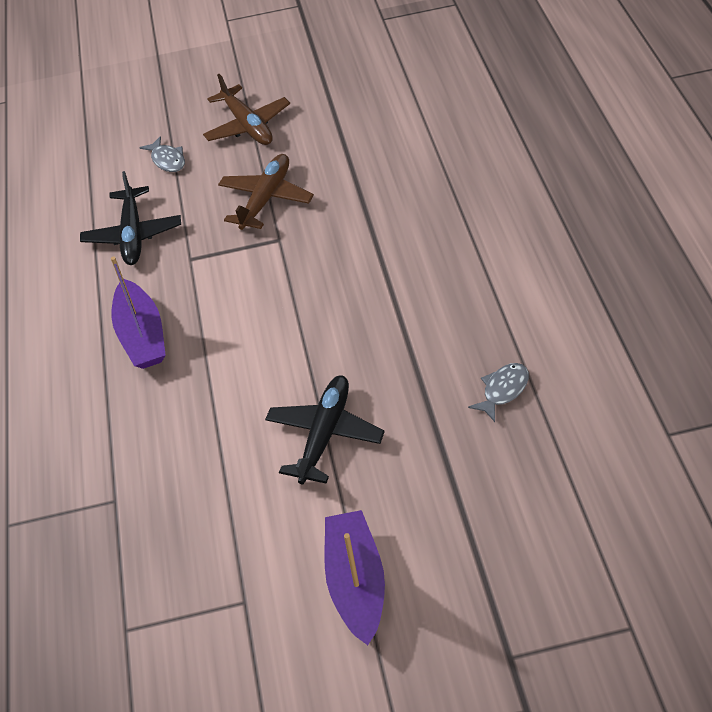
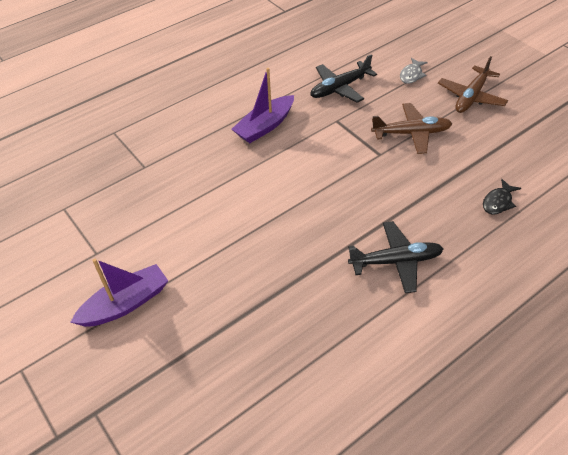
camera: 60 degrees right, 0 degrees up
black plane [265,375,385,485] -> black plane moved to [348,221,443,293]
grey fish [468,363,529,422] -> none
none -> black fish [483,179,521,214]

